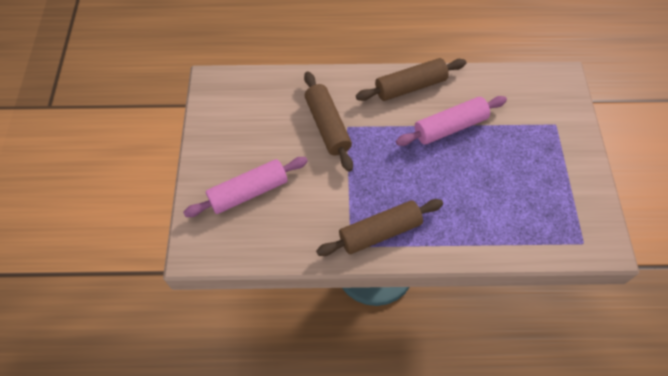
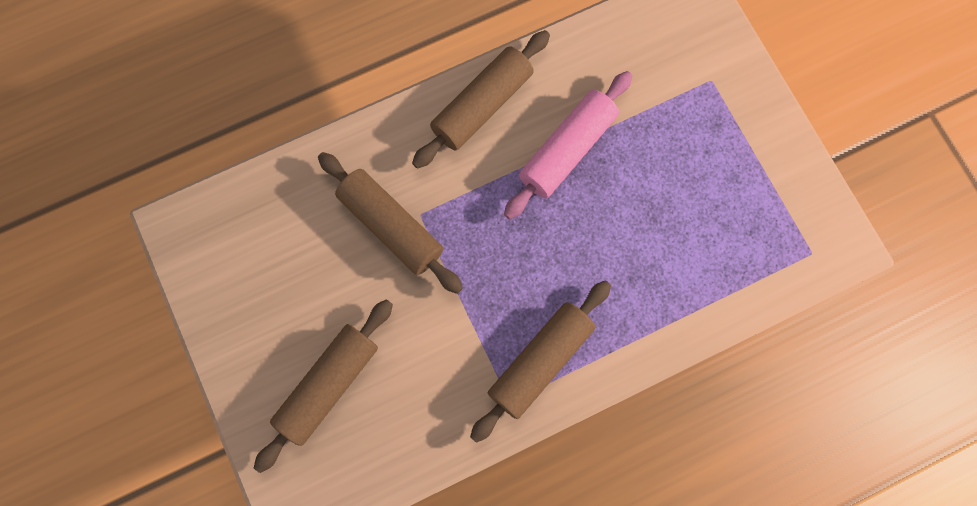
camera: 25 degrees left, 15 degrees up
pink rolling pin [183,157,308,217] -> brown rolling pin [254,299,393,473]

